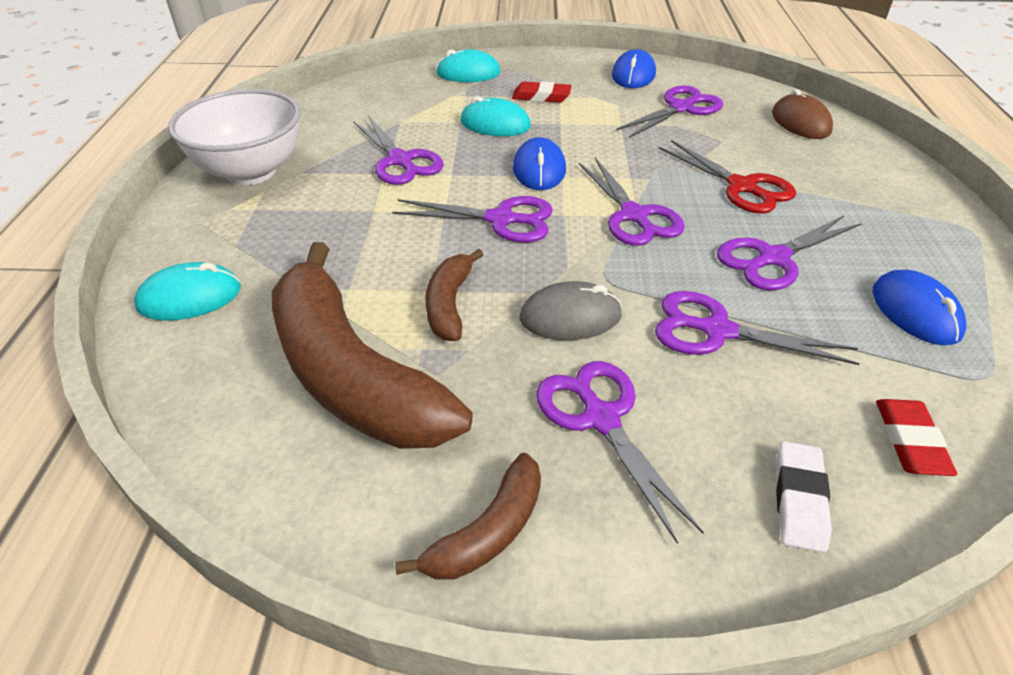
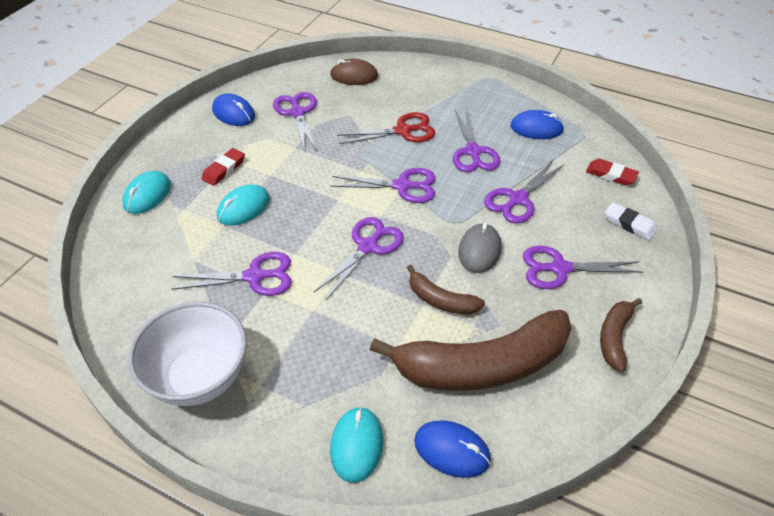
camera: 65 degrees left, 5 degrees up
brown banana [395,453,541,580] -> brown banana turned 135 degrees counterclockwise [600,298,642,372]
blue mouse [513,137,566,190] -> blue mouse moved to [414,420,491,478]

